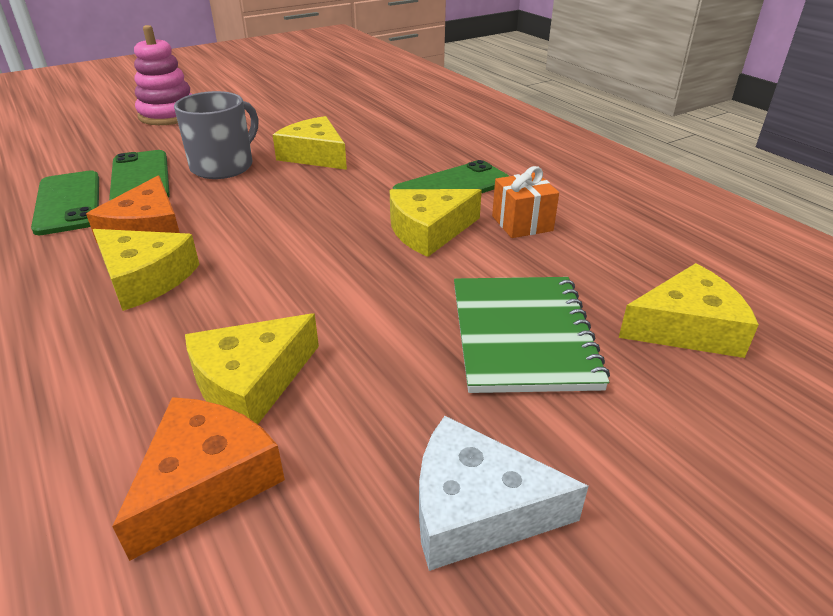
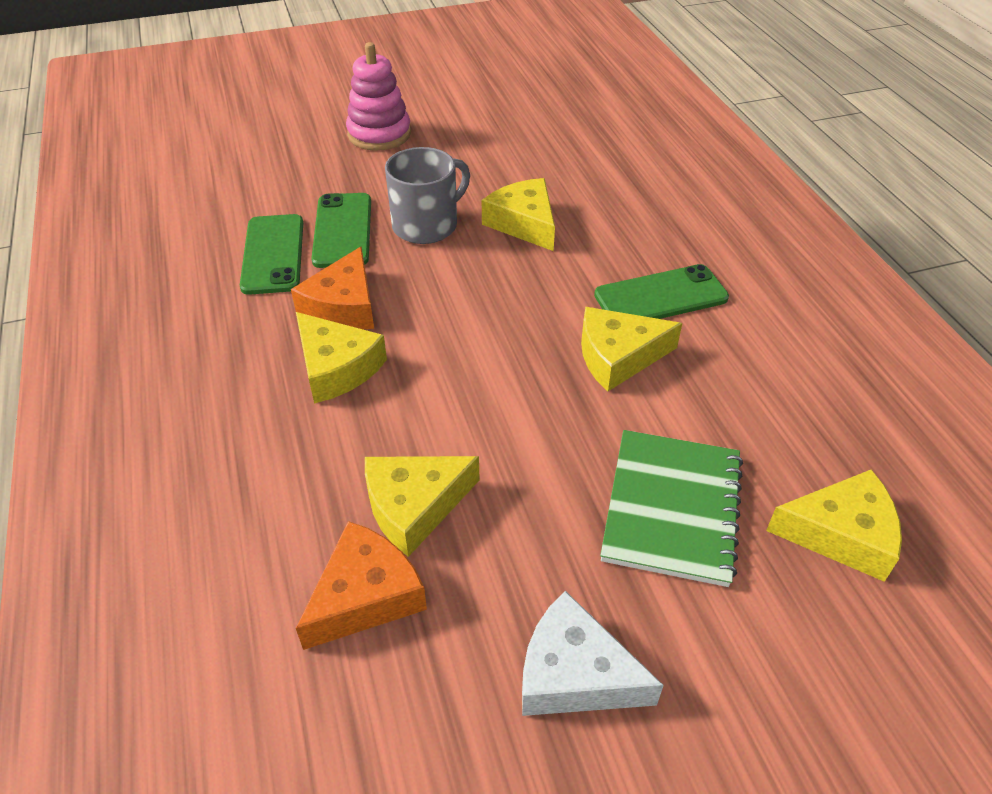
camera: 15 degrees right, 10 degrees up
orange gift [492,166,559,238] -> none

